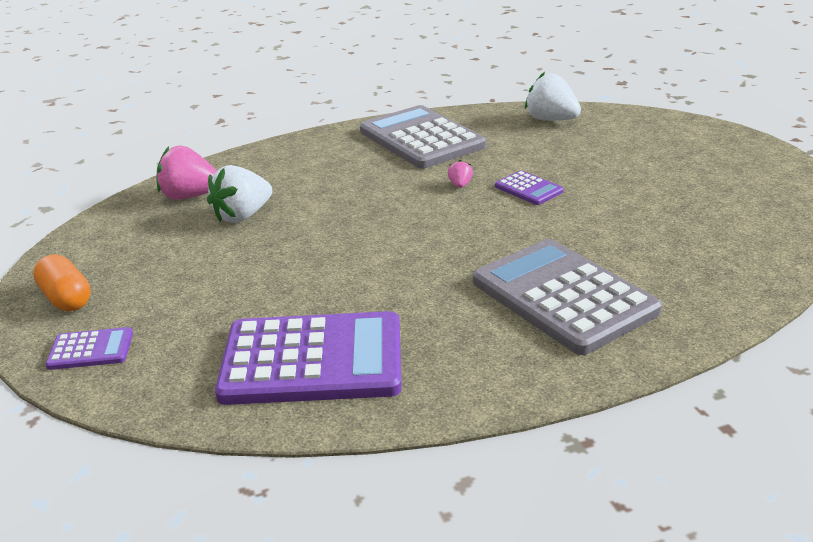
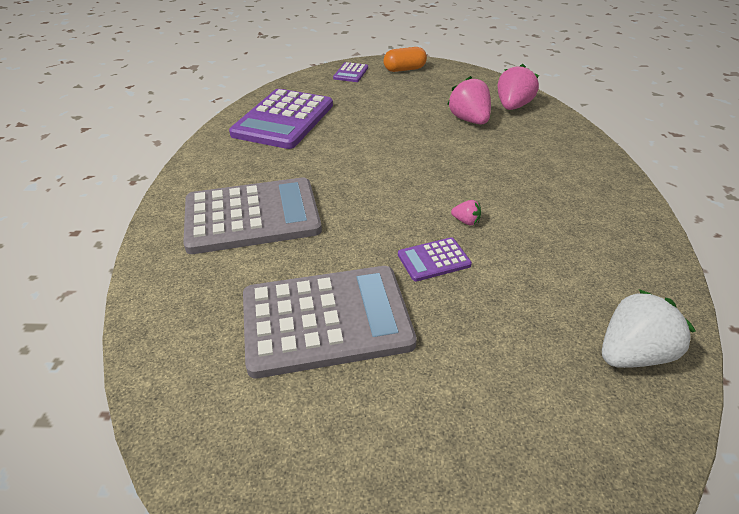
camera: 110 degrees right, 10 degrees up
white strawberry [207,165,272,223] -> pink strawberry [447,76,491,124]
grey calculator [360,105,486,169] -> grey calculator moved to [243,266,417,378]

